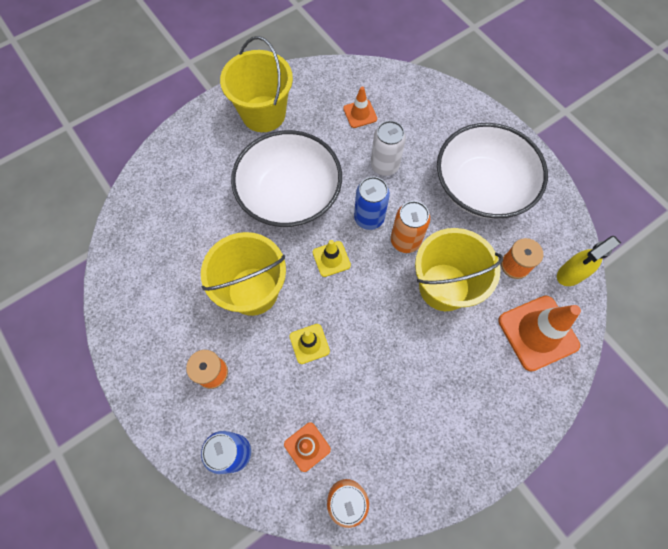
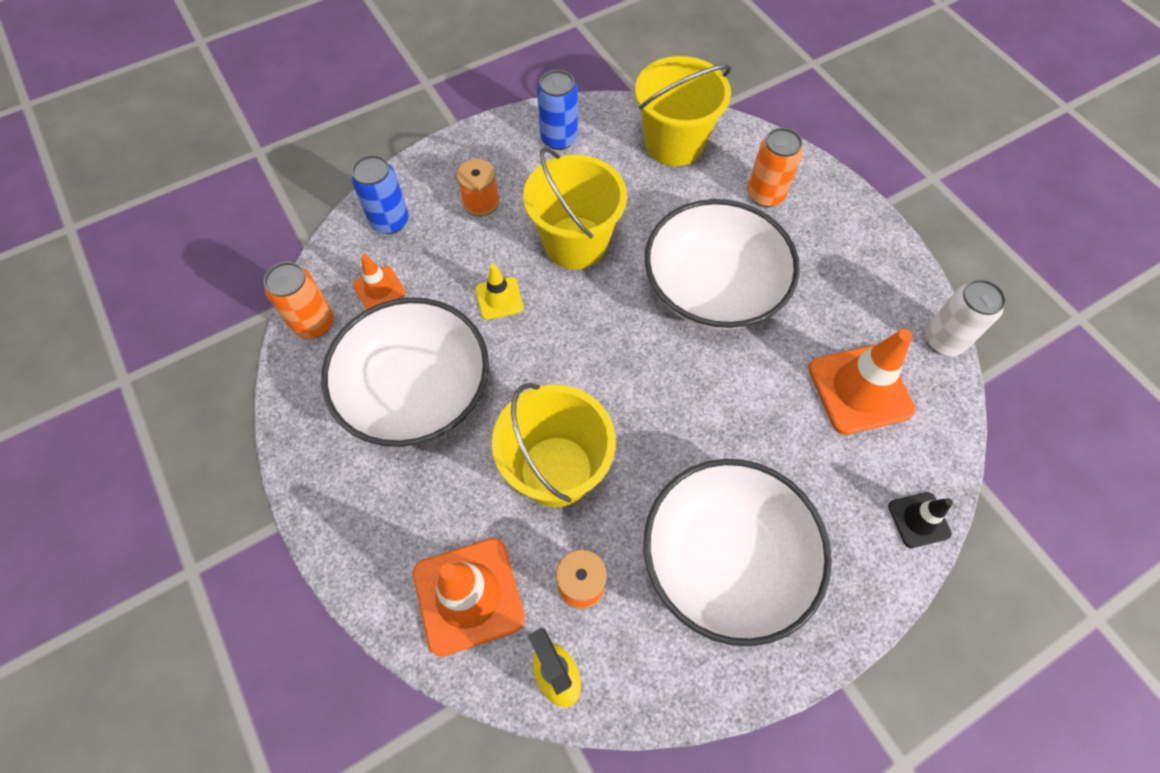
camera: 95 degrees right, 5 degrees down
yellow bucket [220,36,293,132] -> yellow bucket moved to [635,56,731,166]
yellow traffic cone [313,240,351,277] -> none
orange traffic cone [343,86,377,128] -> orange traffic cone [808,329,916,435], size x1.87
blue can [354,177,390,230] -> blue can moved to [537,70,578,150]
white can [371,121,406,176] -> white can moved to [925,279,1006,356]
orange can [391,201,430,253] -> orange can moved to [747,128,803,207]
none -> white bowl [321,297,489,447]
none -> black traffic cone [888,492,953,548]

